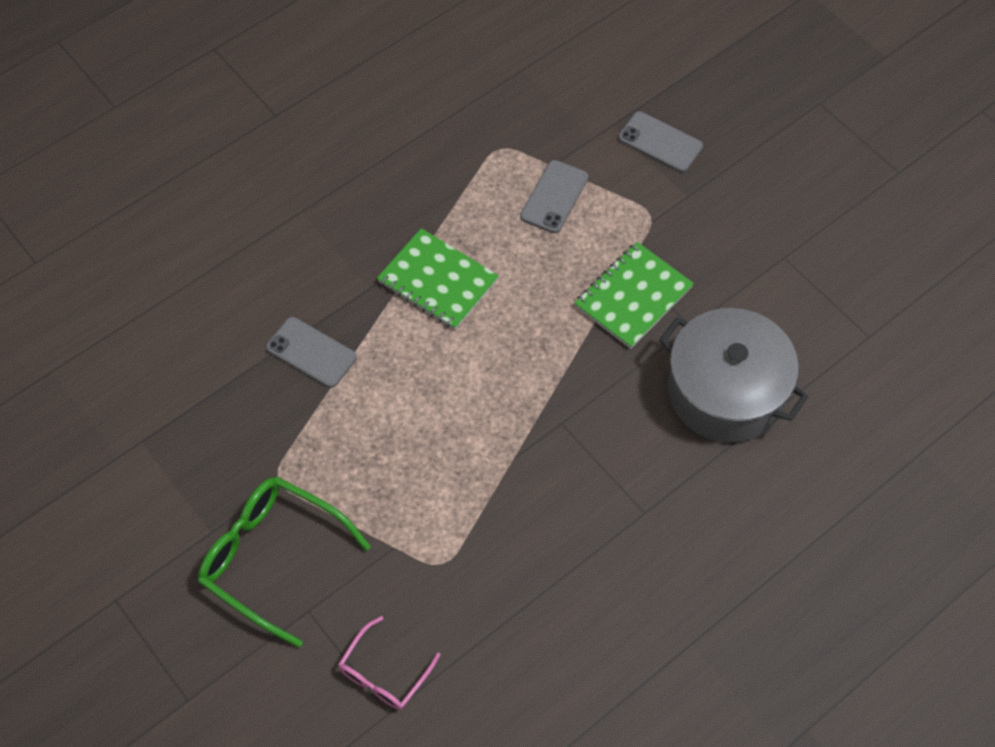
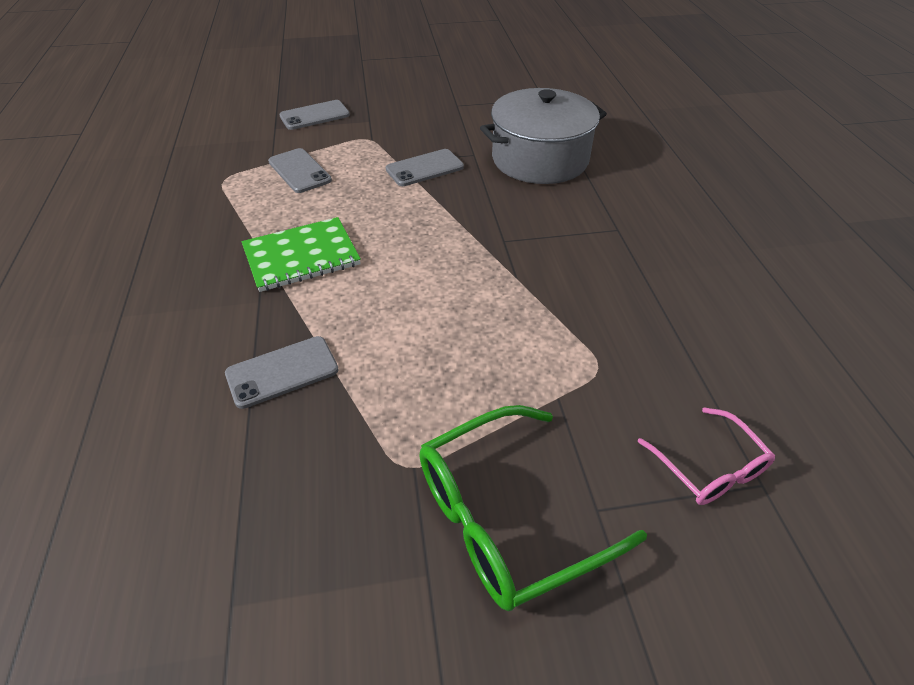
camera: 60 degrees left, 15 degrees down
green notebook [574,242,694,349] -> grey phone [386,149,464,186]

